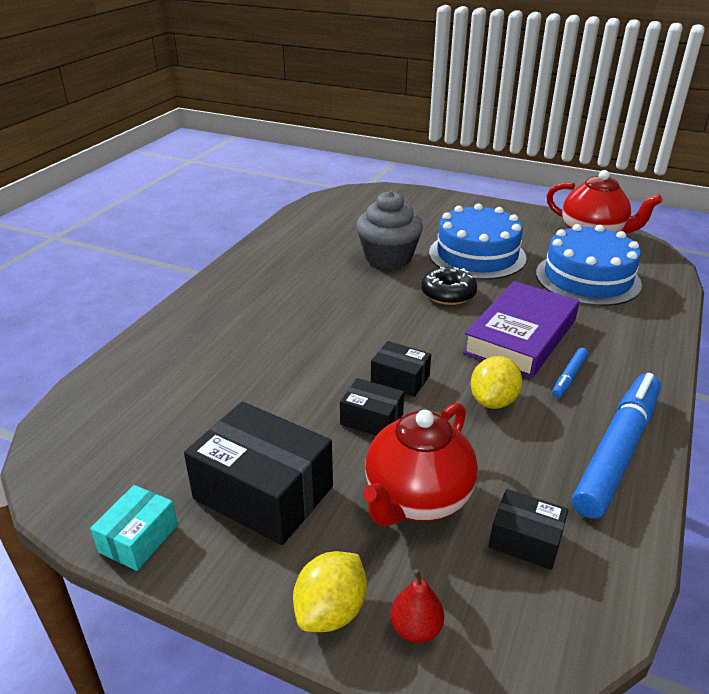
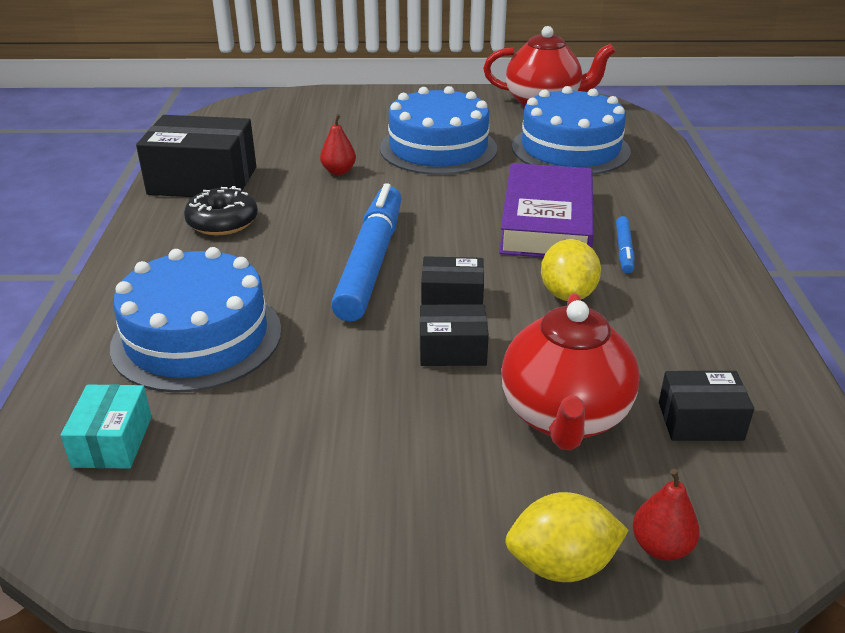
camera: 25 degrees left, 0 degrees up
turquoise box [90,485,178,571] -> turquoise box moved to [60,384,152,469]
black box [184,402,333,545] -> black box moved to [136,115,256,197]
yellow lemon [293,551,367,632] -> yellow lemon turned 75 degrees clockwise [505,492,629,582]
grey cupcake [356,191,423,269] -> red pear [320,114,356,175]
black donut [421,267,477,305] -> black donut moved to [184,186,258,235]
blue marker [572,373,661,519] -> blue marker moved to [331,183,402,322]
none -> blue cake [110,247,282,393]

